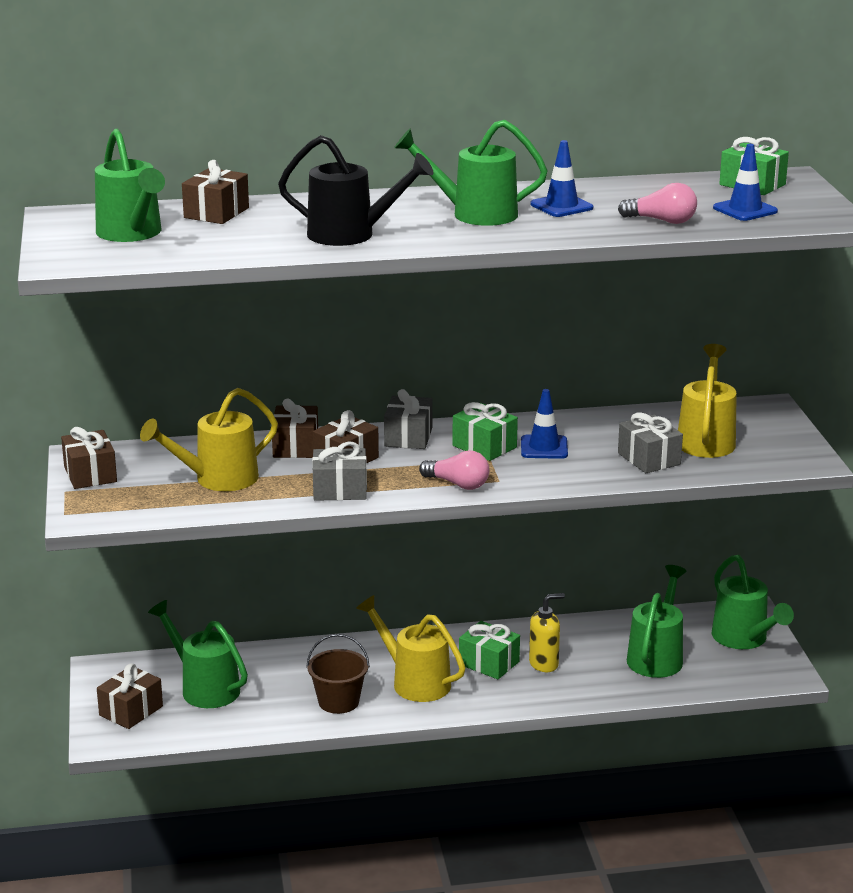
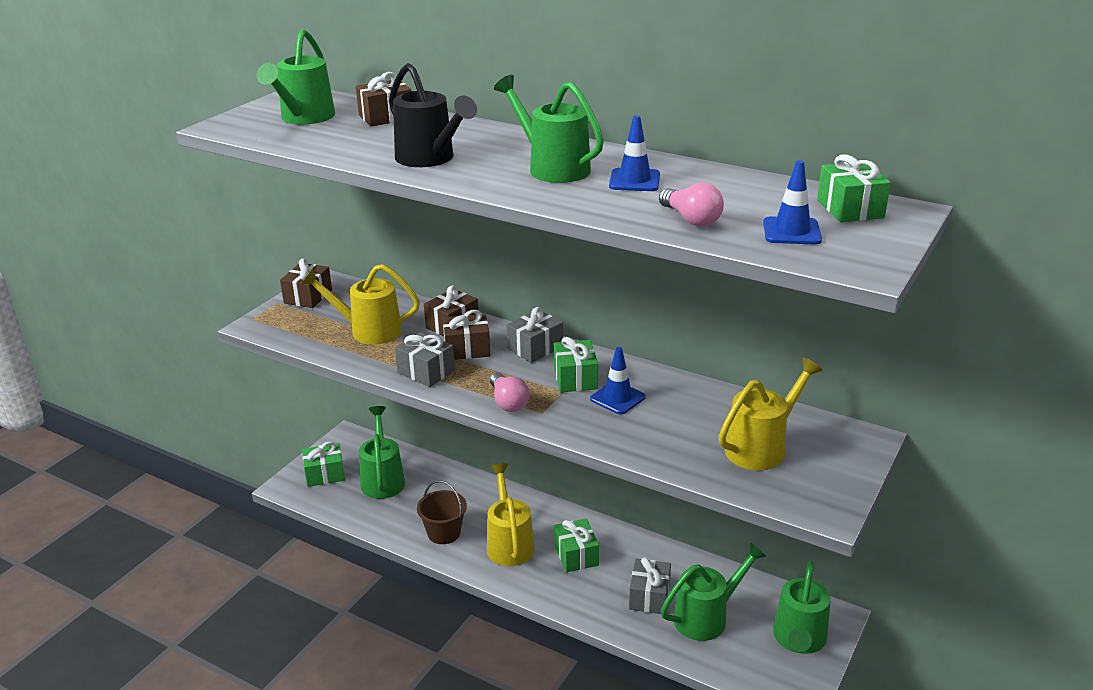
camera: 40 degrees right, 5 degrees up
brown gift [97,663,163,729] -> green gift [302,441,345,487]
yellow soap dispenser [529,593,565,672] -> none
grey gift [618,413,683,473] -> grey gift moved to [629,557,671,614]

